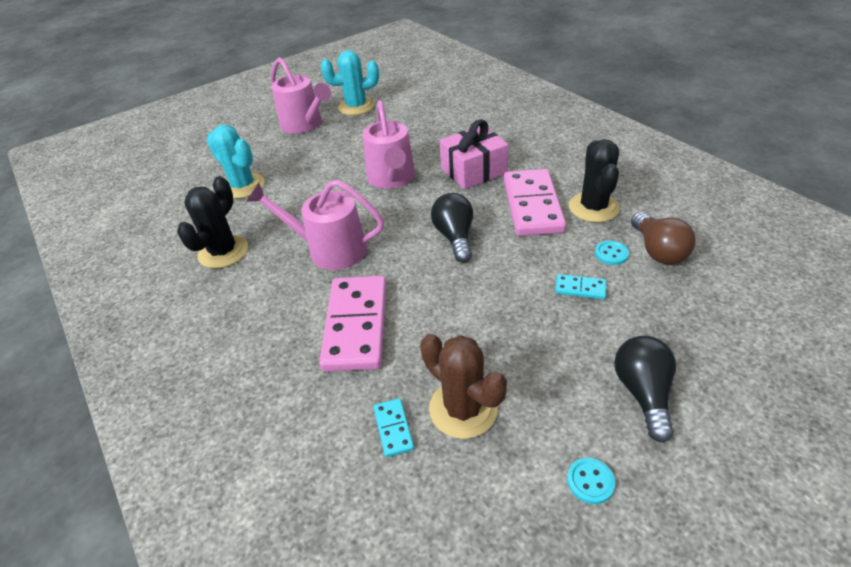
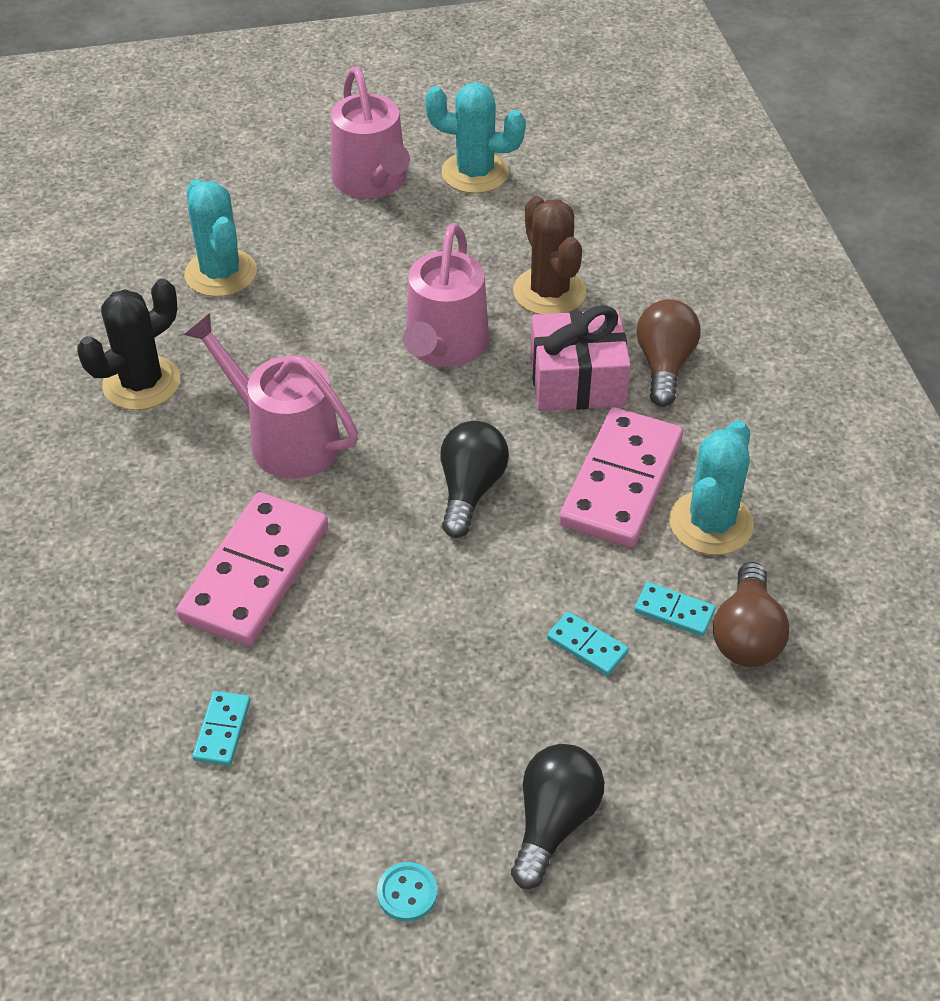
camera: 20 degrees right, 5 degrees up
brown cactus [420,334,507,439] -> brown cactus moved to [513,196,586,314]
black cactus [569,139,620,223] -> turquoise cactus [669,420,754,555]
turquoise button [595,240,629,265] -> turquoise domino [634,582,716,636]
none -> brown light bulb [637,299,701,407]

